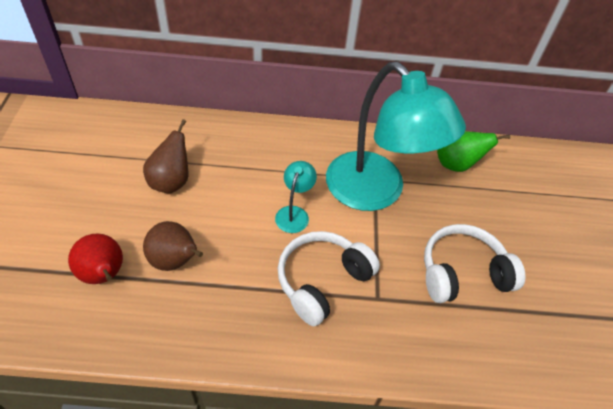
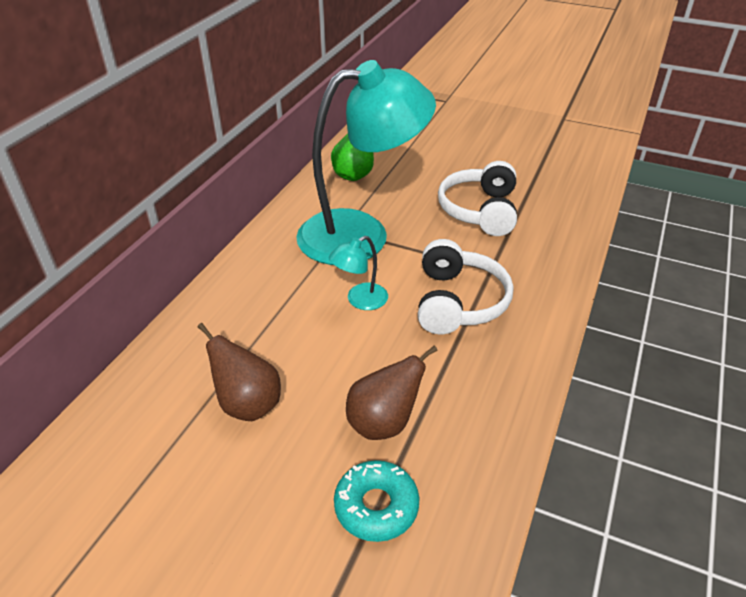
camera: 65 degrees left, 10 degrees down
red pear [68,233,123,284] -> turquoise donut [334,460,419,542]
turquoise lamp [275,161,317,233] -> turquoise lamp turned 75 degrees counterclockwise [329,236,388,310]
white headphones [278,231,380,326] -> white headphones turned 150 degrees counterclockwise [418,239,513,334]

